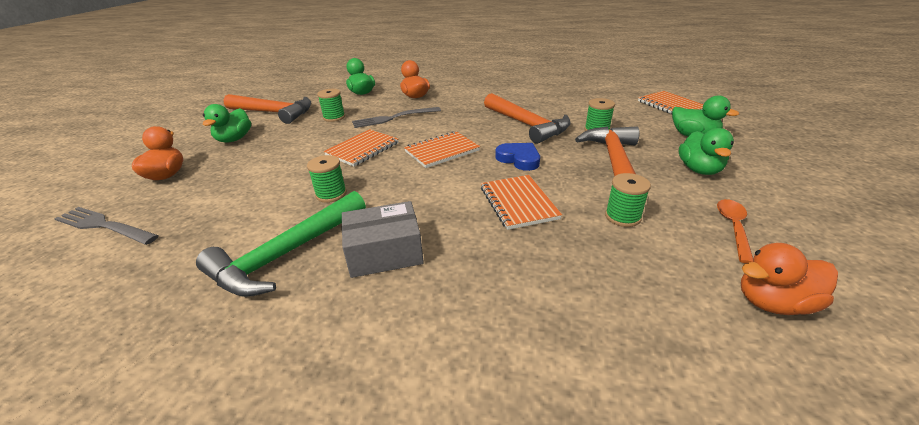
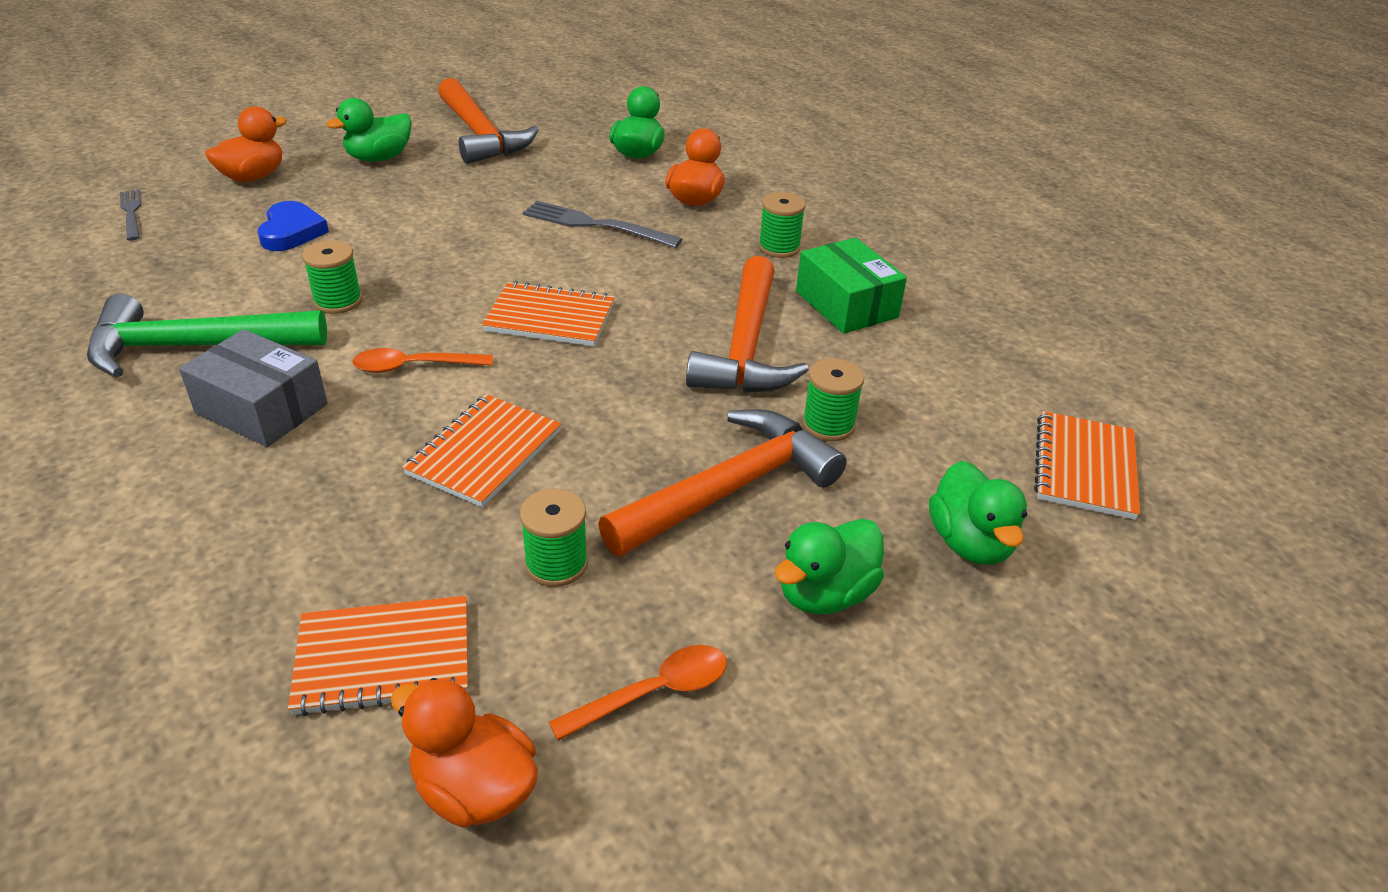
camera: 40 degrees right, 5 degrees up
grey fork [55,207,159,245] -> grey fork [120,189,141,241], size x0.63
green spool [317,89,345,122] -> green spool moved to [758,192,806,258]
orange notebook [323,129,399,167] -> orange notebook moved to [288,596,468,716]
blue heart [495,143,540,171] -> blue heart moved to [258,201,329,251]
none -> orange spoon [352,348,493,373]
none -> green box [796,238,907,334]

